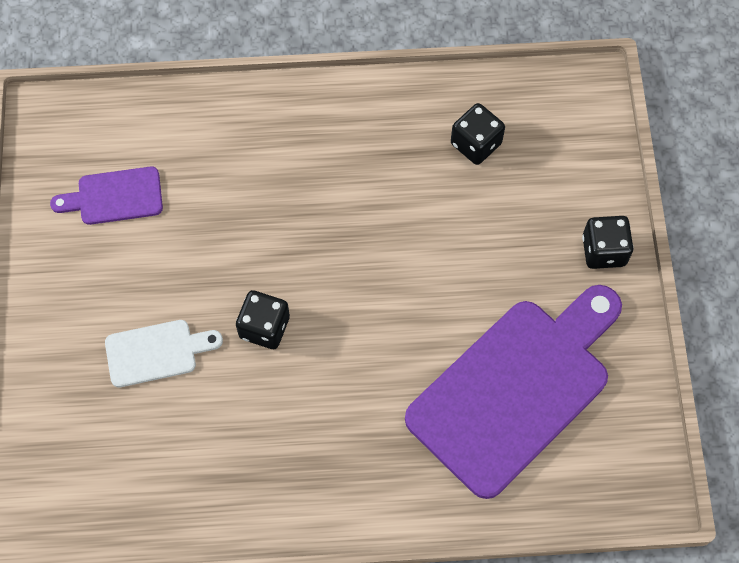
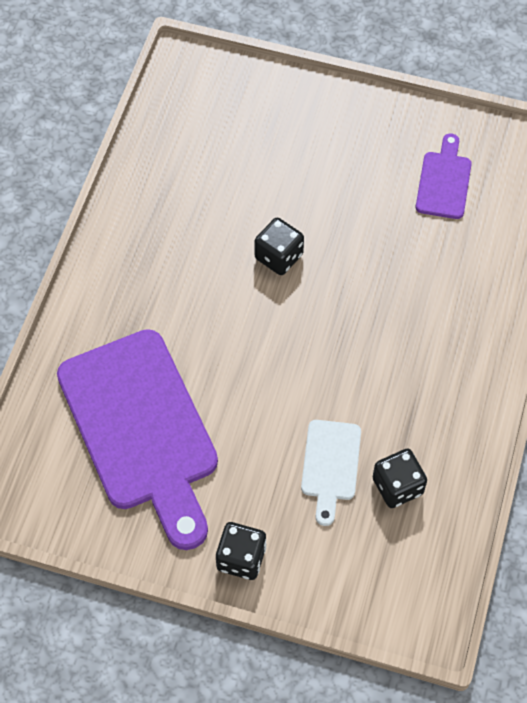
camera: 110 degrees right, 5 degrees down
white cutting board [105,320,223,387] -> white cutting board moved to [301,420,361,526]

